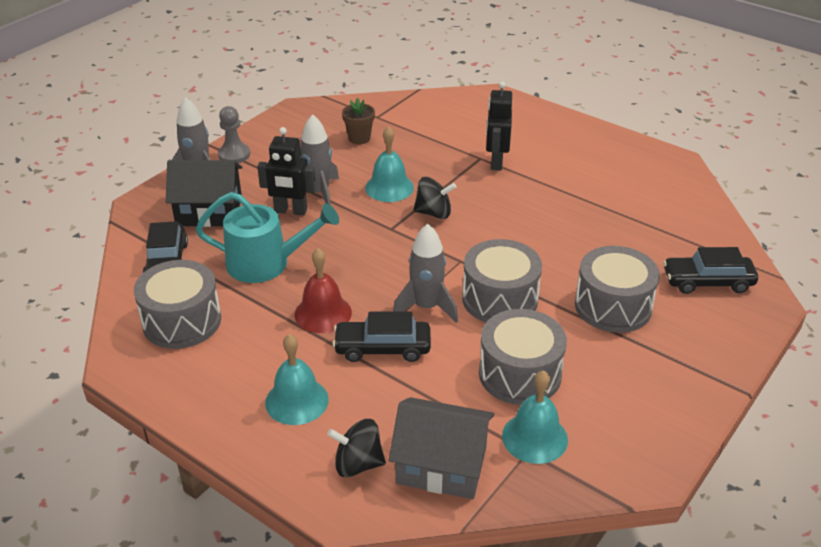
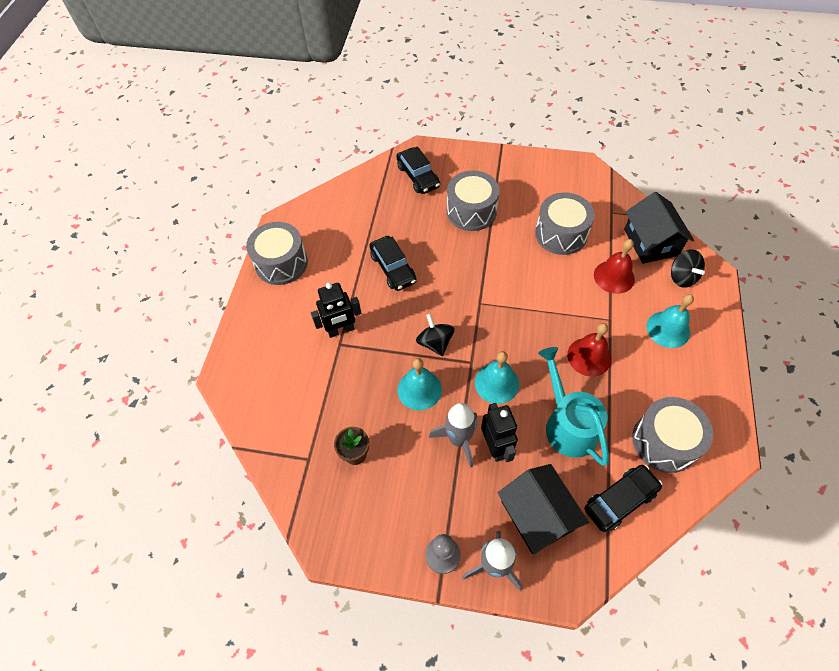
camera: 115 degrees left, 20 degrees up
black car [333,311,431,362] -> black car moved to [369,236,417,291]
grey house [389,397,494,499] -> black house [624,192,694,264]
grey rocket [393,224,458,323] -> none
grey drum [462,239,542,322] -> grey drum moved to [246,222,308,285]
turquoise bell [502,370,568,464] -> turquoise bell moved to [475,351,519,404]
none -> red bell [594,239,635,294]

